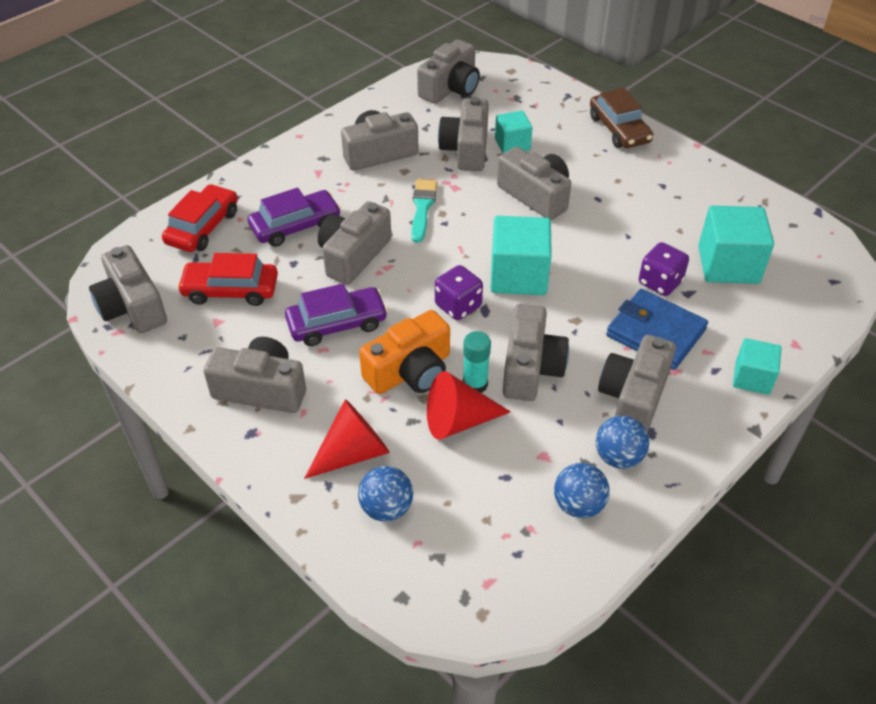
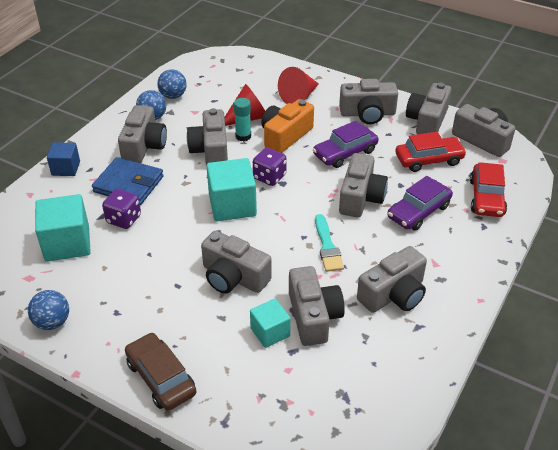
camera: 165 degrees right, 5 degrees down
blue ball [358,466,413,522] -> blue ball moved to [28,290,69,330]
grey camera [417,39,480,104] -> grey camera moved to [406,83,451,134]
turquoise cube [733,338,782,395] -> blue cube [47,142,80,176]

